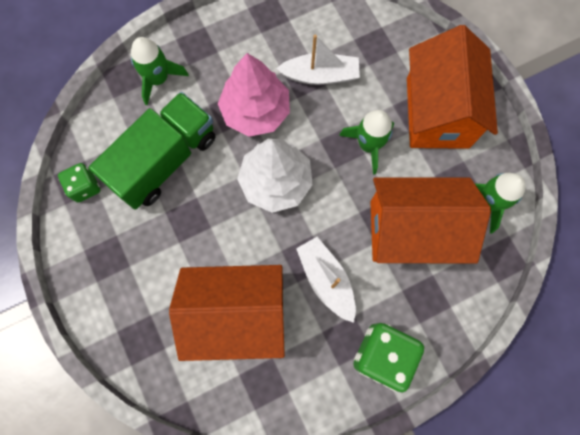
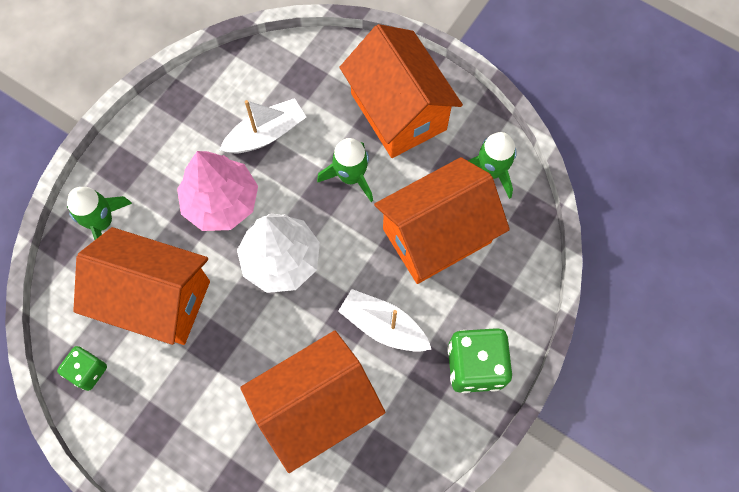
camera: 30 degrees left, 5 degrees down
green truck [89,92,215,209] -> orange house [73,227,210,345]

